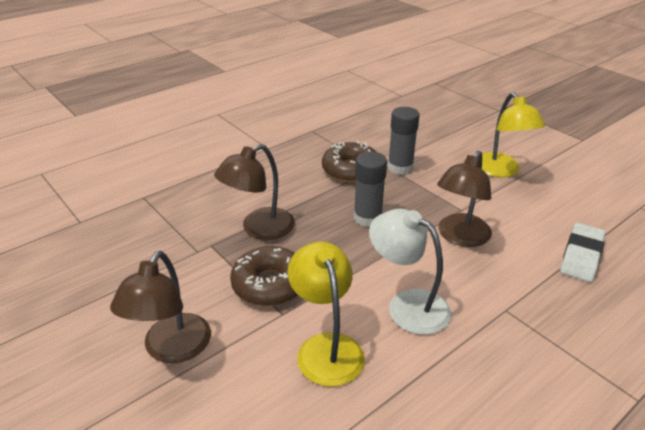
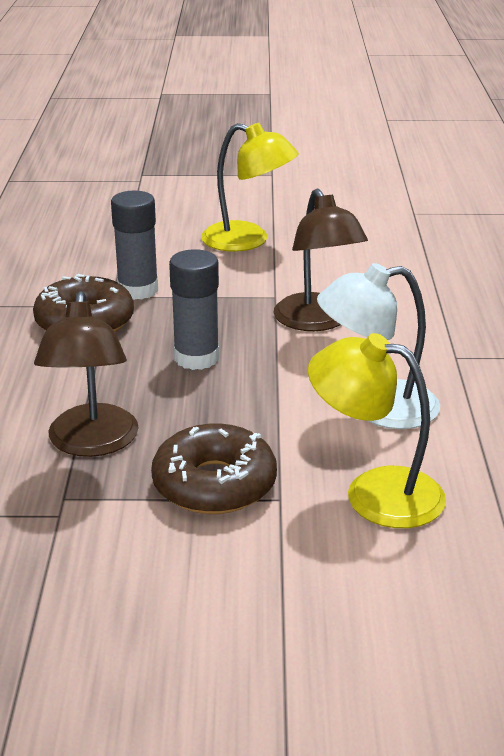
camera: 50 degrees left, 5 degrees down
brown lamp [110,251,211,363] -> none
white eraser [560,223,606,282] -> none

